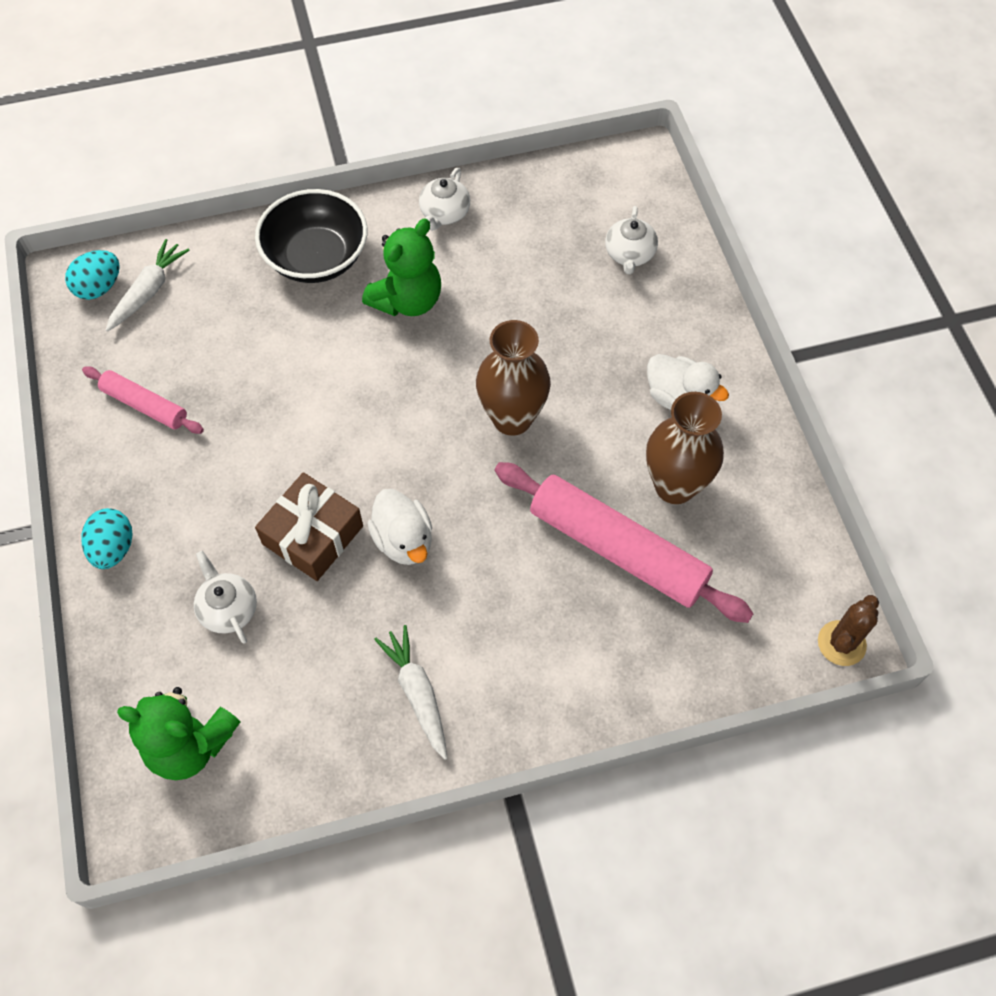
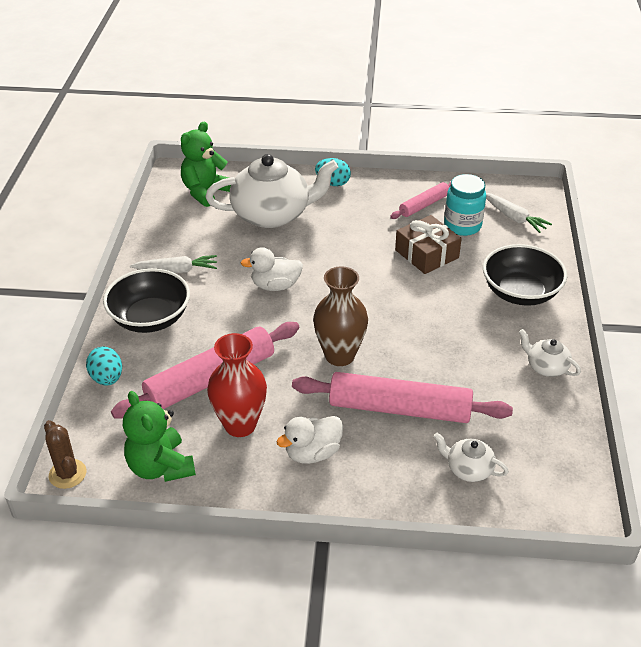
camera: 110 degrees right, 20 degrees down
turquoise egg [65,250,120,300] -> turquoise egg moved to [86,346,122,386]
white teapot [194,551,257,644] -> white teapot [205,154,338,228], size x2.20
brown gift [255,472,363,581] -> brown gift moved to [395,215,462,274]
green teddy bear [362,219,441,316] -> green teddy bear moved to [123,391,196,482]
brown vase [646,392,724,504] -> red vase [207,333,267,437]
none -> black bowl [103,268,190,333]
none -> pink rolling pin [292,372,513,423]
none -> turquoise jar [444,174,486,236]

